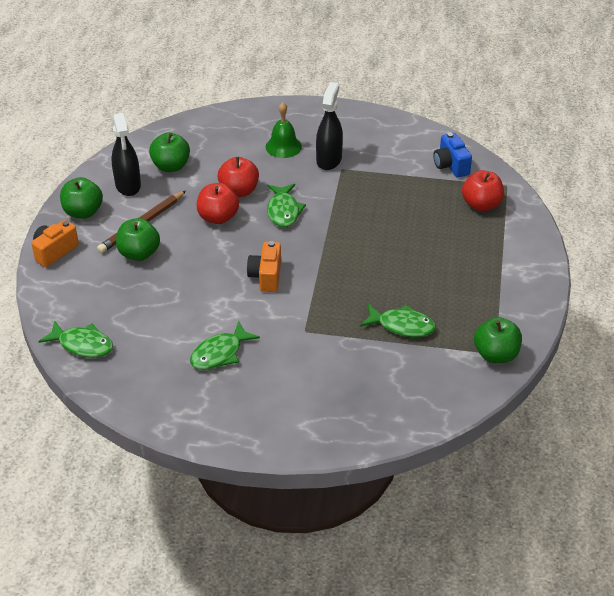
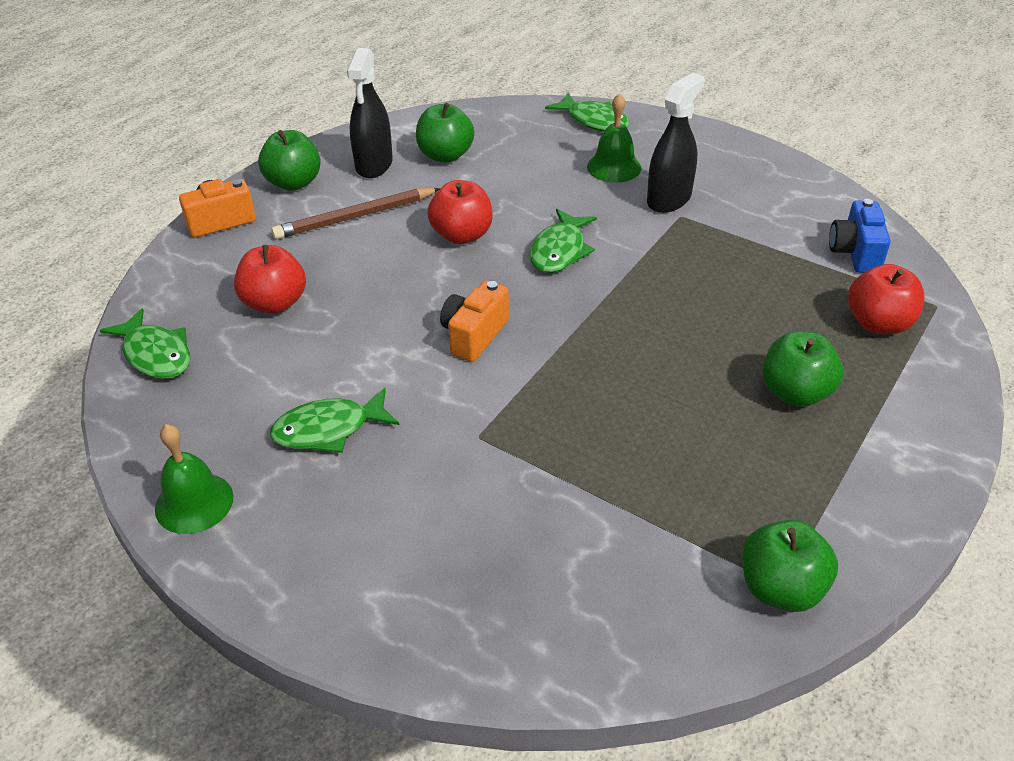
camera: 25 degrees right, 0 degrees up
green apple [116,218,160,261] -> green apple moved to [762,331,843,407]
red apple [217,157,259,197] -> red apple moved to [234,245,306,314]
green fish [360,304,436,337] -> green fish moved to [545,93,630,132]
none -> green bell [155,424,234,534]

